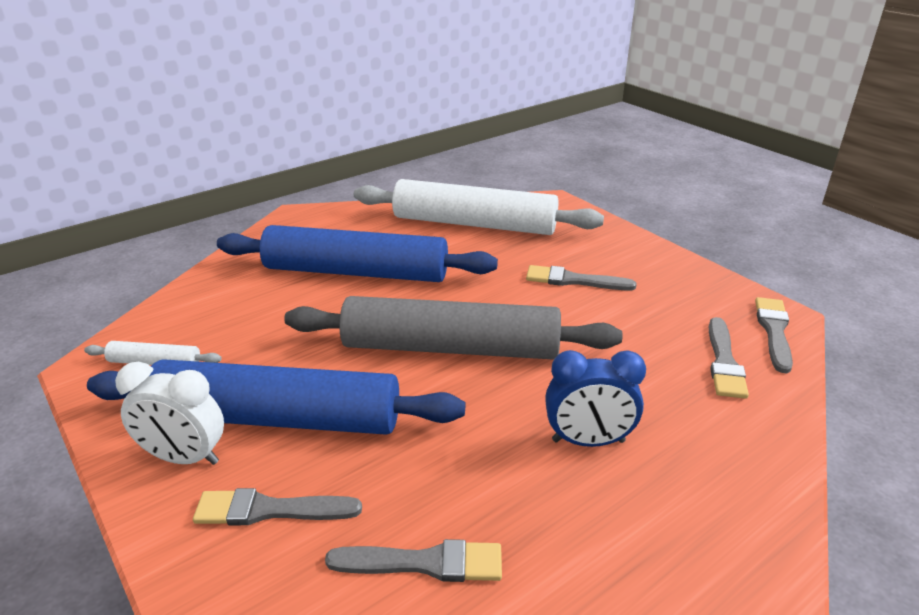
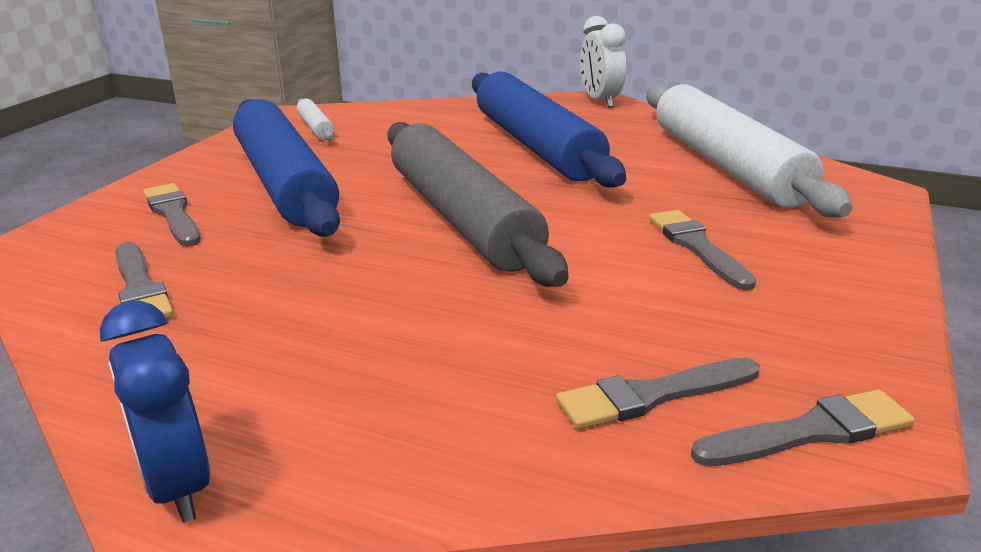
camera: 60 degrees right, 5 degrees down
white clock [115,362,224,465] -> white clock moved to [580,16,626,108]
blue clock [545,350,646,447] -> blue clock moved to [100,300,210,523]

